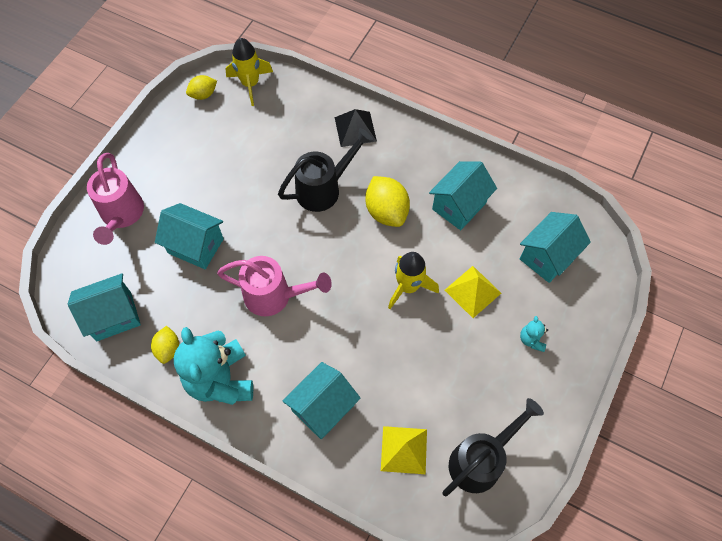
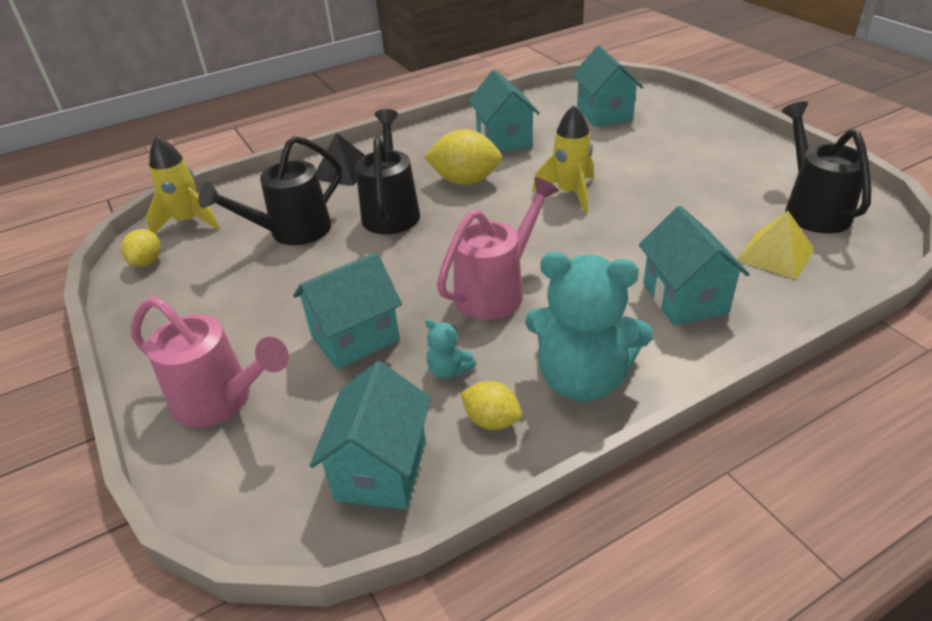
camera: 55 degrees left, 25 degrees down
yellow pyramid [445,266,501,318] -> none
turquoise teddy bear [520,316,548,352] -> turquoise teddy bear moved to [425,319,477,379]
none -> black watering can [198,136,342,245]

